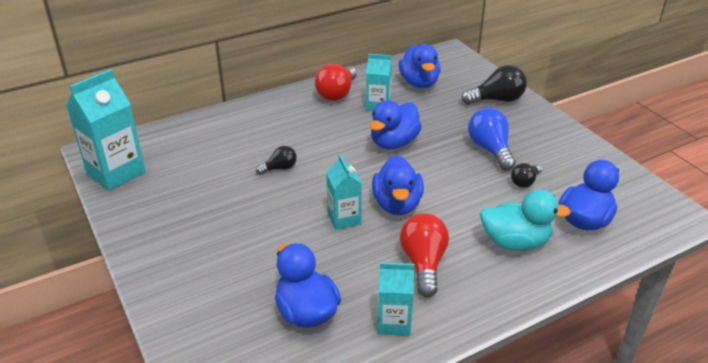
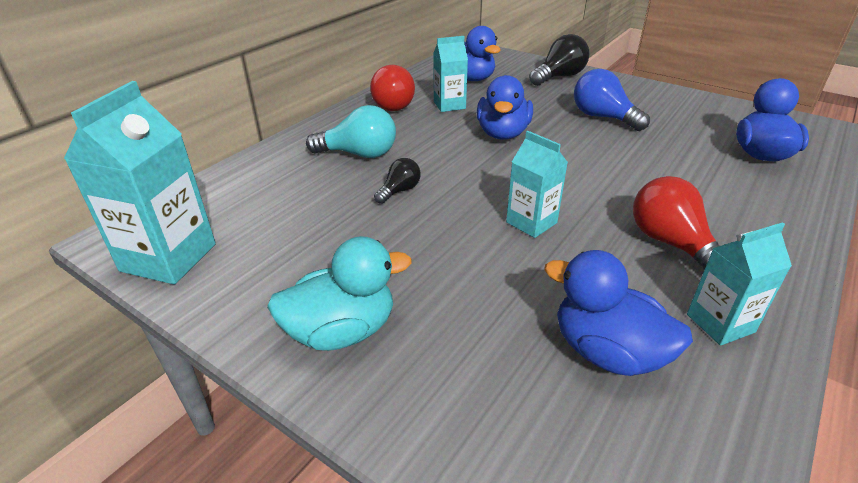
camera: 25 degrees left, 0 degrees up
blue duck [372,155,424,215] -> none
turquoise duck [480,190,571,251] -> turquoise duck moved to [267,236,412,351]
black light bulb [511,163,542,188] -> none
none -> turquoise light bulb [306,105,396,158]

